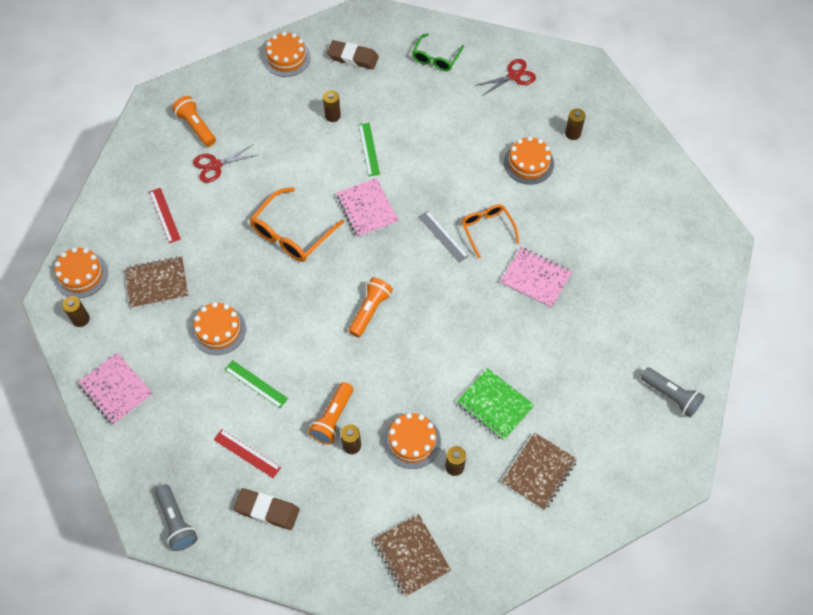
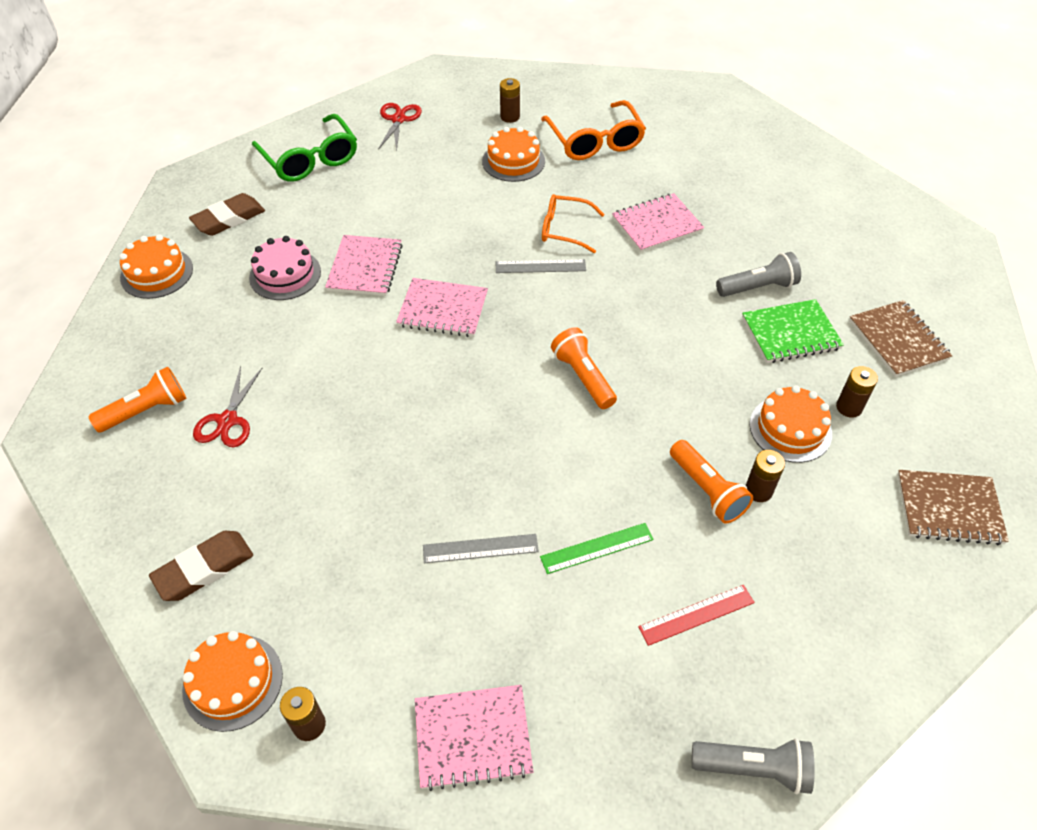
camera: 55 degrees left, 10 degrees down
brown notebook [125,256,188,309] -> none
red ruler [149,188,181,243] -> none
orange flashlight [172,96,216,147] -> orange flashlight turned 150 degrees clockwise [88,367,186,433]
orange cake [191,302,246,355] -> grey ruler [423,534,539,563]
brown eraser [234,488,300,530] -> brown eraser moved to [149,531,253,601]
orange glasses [250,187,344,262] -> orange glasses moved to [541,100,646,160]
brown battery [323,90,341,122] -> pink cake [249,236,321,300]
green ruler [359,123,380,176] -> pink notebook [325,235,403,296]
green glasses [412,33,464,71] -> green glasses [252,114,357,182], size x1.53
grey flashlight [641,367,705,418] -> grey flashlight moved to [716,252,801,297]

